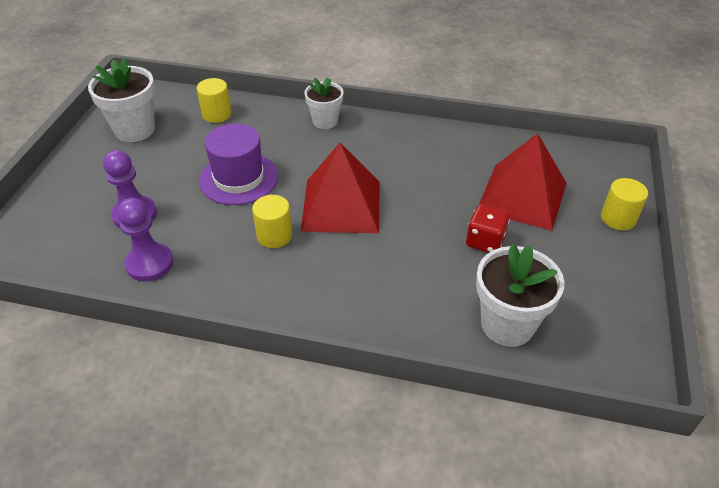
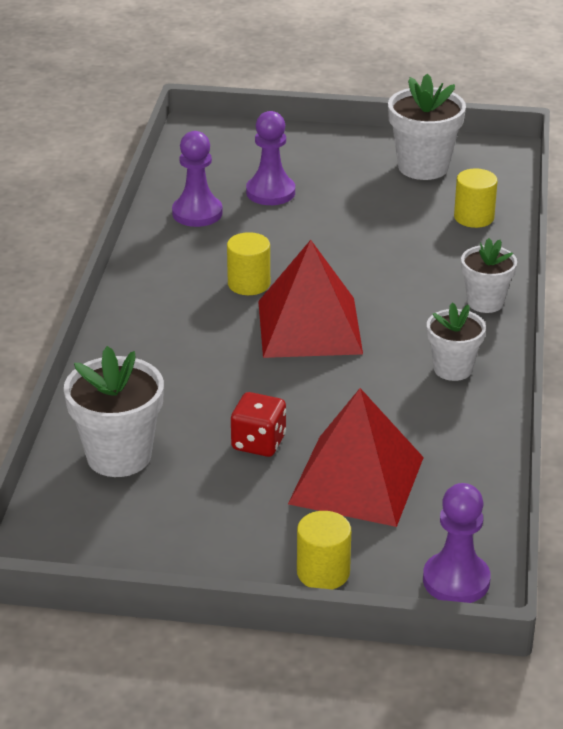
camera: 85 degrees right, 10 degrees down
purple hat [199,124,278,205] -> none
none -> purple pawn [423,483,491,603]
none -> white flower pot [427,302,486,381]

